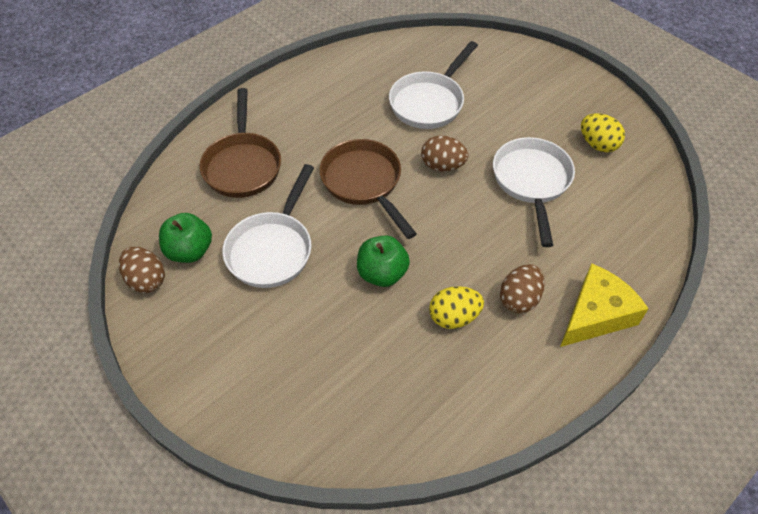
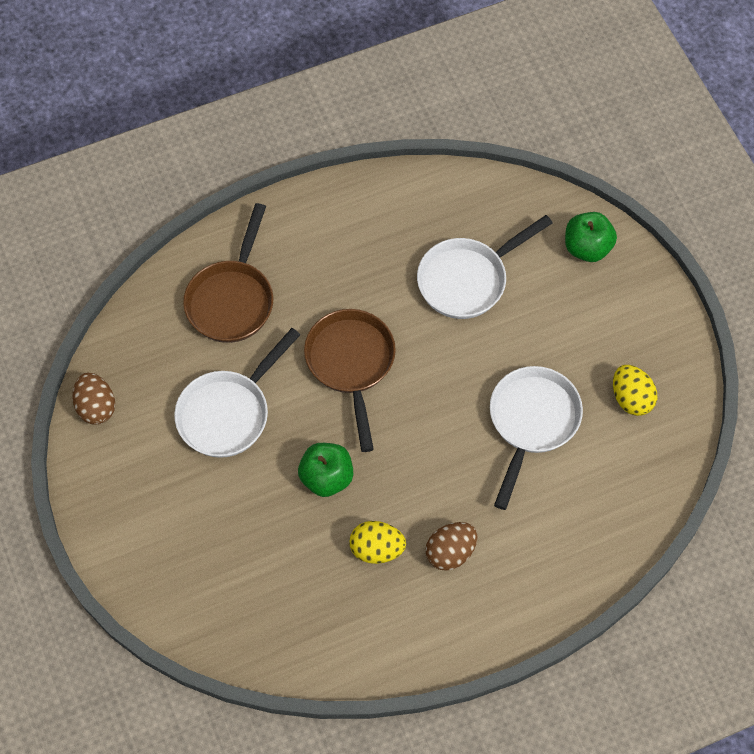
camera: 20 degrees right, 10 degrees up
green apple [159,213,212,263] -> green apple moved to [565,212,617,262]
brown egg [421,135,468,172] -> none
yellow cheese [560,263,649,347] -> none

